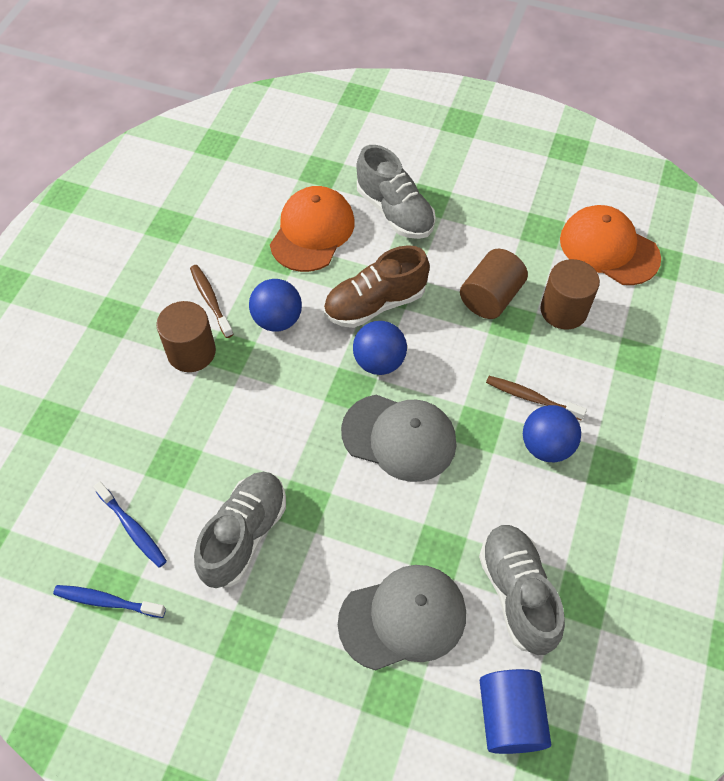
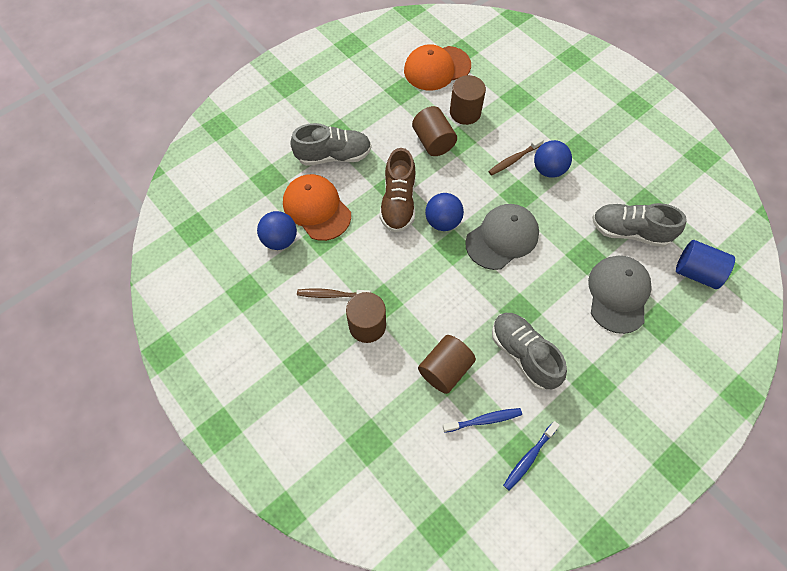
camera: 60 degrees left, 5 degrees up
blue ball [249,279,302,332] -> blue ball moved to [257,211,297,250]
none -> brown cylinder [418,335,476,394]

